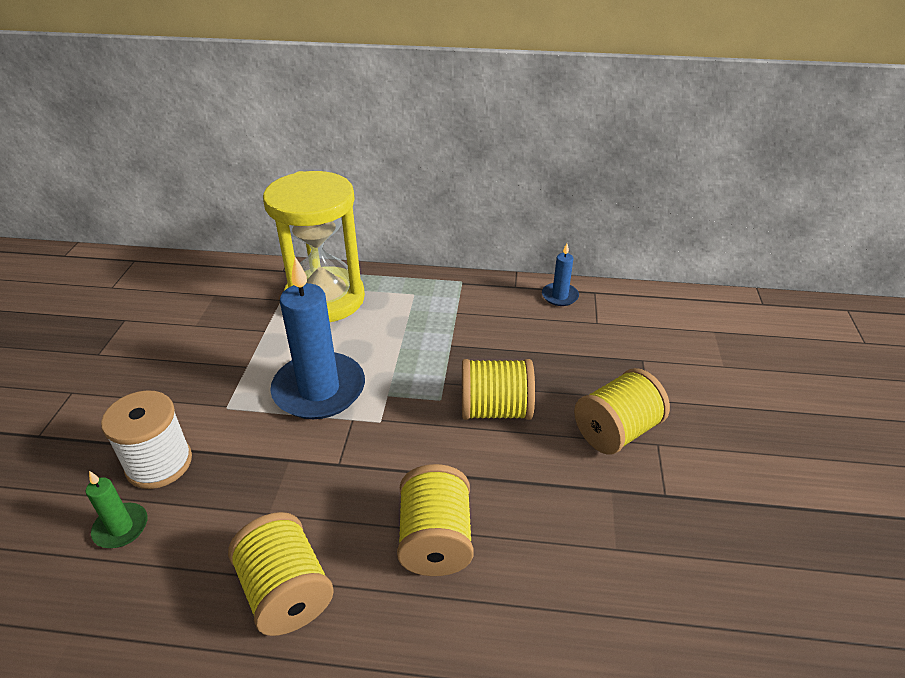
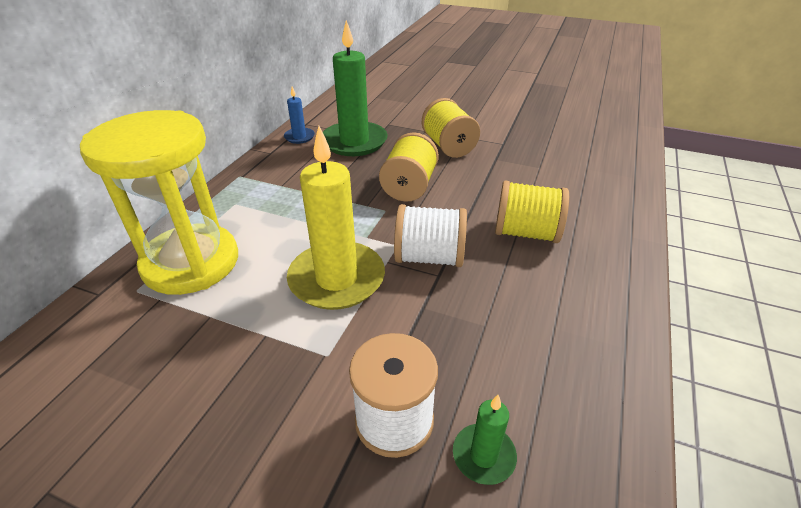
camera: 75 degrees left, 0 degrees up
yellow spool [228,512,334,636] -> none
blue candle [270,257,365,419] -> yellow candle [287,126,385,310]
none -> green candle [323,20,388,156]
none -> white spool [394,204,467,267]

